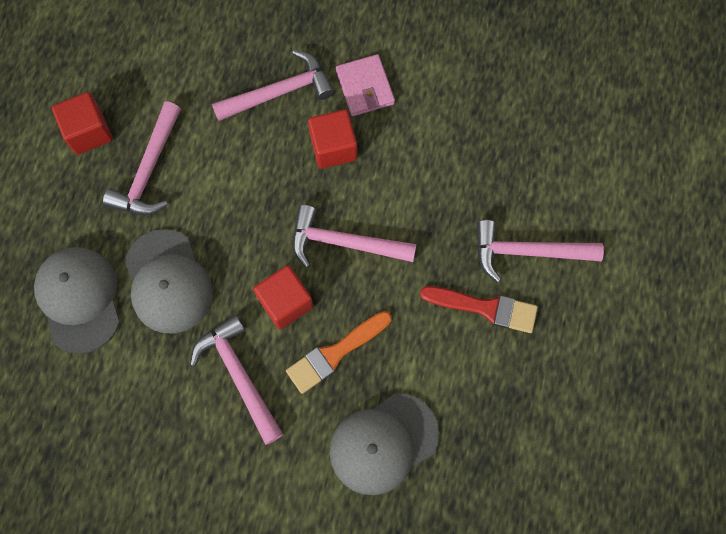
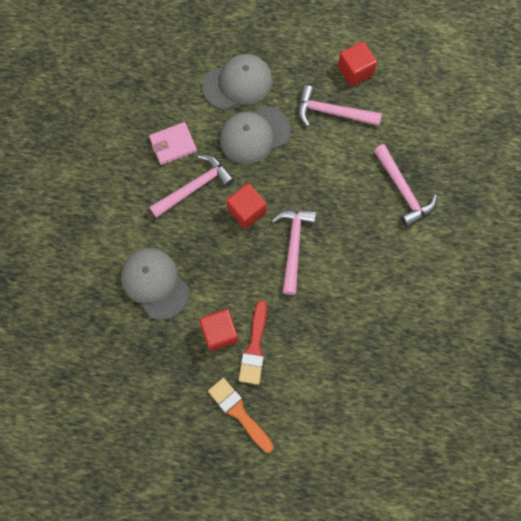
camera: 85 degrees right, 0 degrees up
orange brush [286,311,392,394] -> orange brush moved to [208,378,273,453]
red cube [308,110,357,169] -> red cube moved to [199,309,238,351]
pink wallet [336,54,395,116] -> pink wallet moved to [149,122,197,165]
pink hammer [477,220,604,282] -> none

